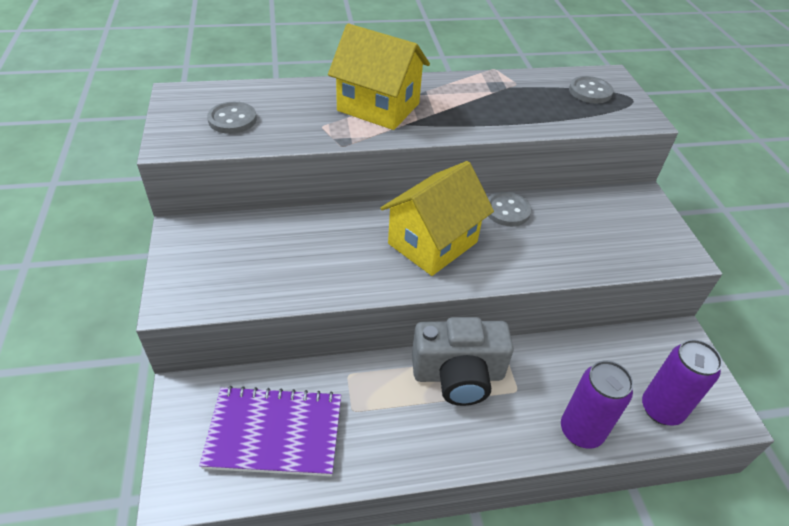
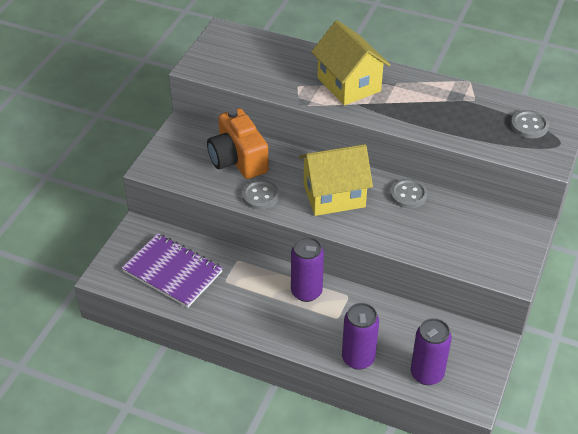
camera: 35 degrees right, 0 degrees up
grey button [207,102,257,134] -> grey button moved to [242,180,279,210]
grey camera [412,317,514,406] -> purple can [291,237,324,302]
none -> orange camera [207,108,269,179]

